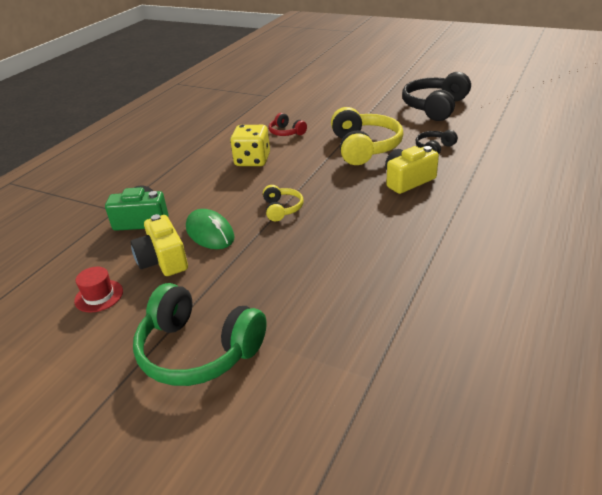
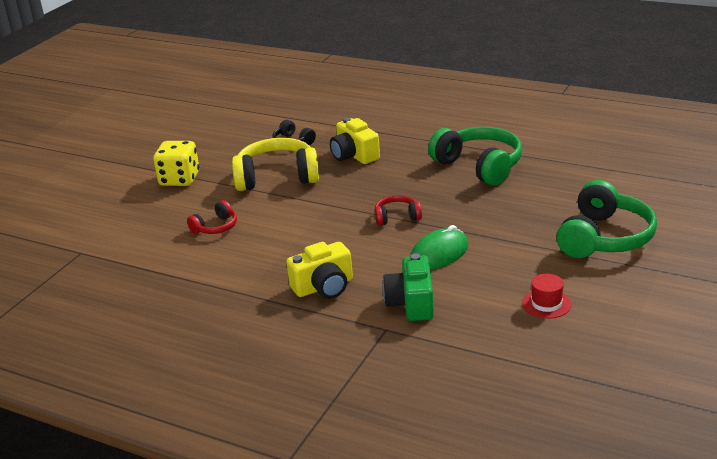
camera: 90 degrees left, 5 degrees down
yellow camera [130,214,188,276] -> yellow camera moved to [286,242,353,299]
yellow dice [230,125,270,166] -> yellow dice moved to [153,141,199,186]
yellow headphones [263,185,304,221] -> red headphones [375,195,422,226]
black headphones [402,72,471,121] -> none
none -> green headphones [428,127,522,186]

